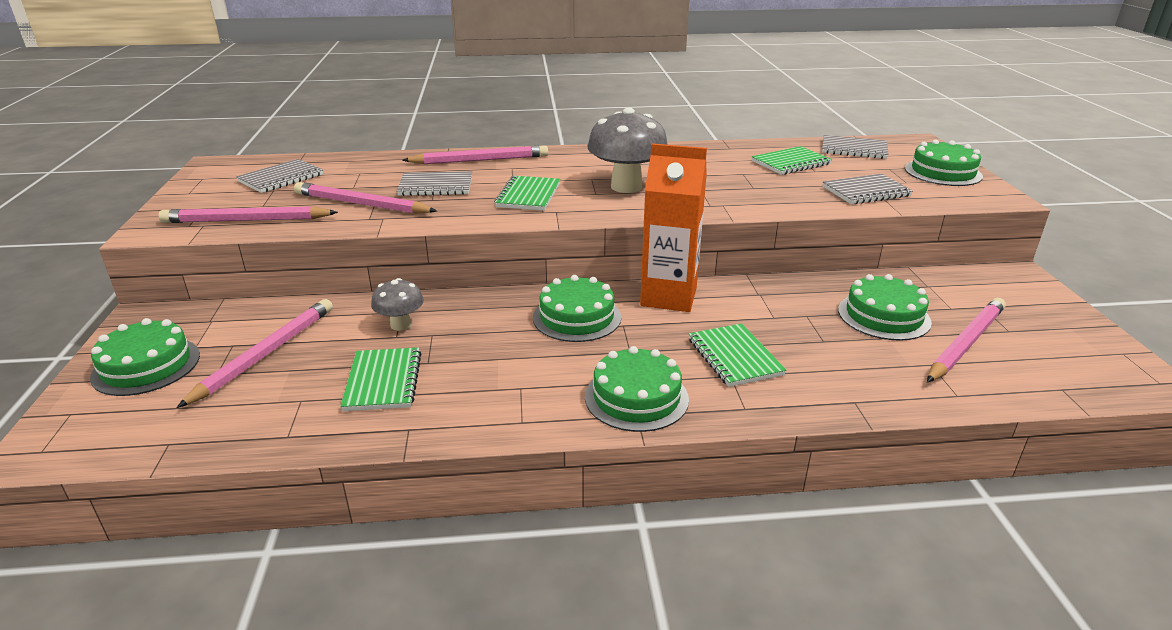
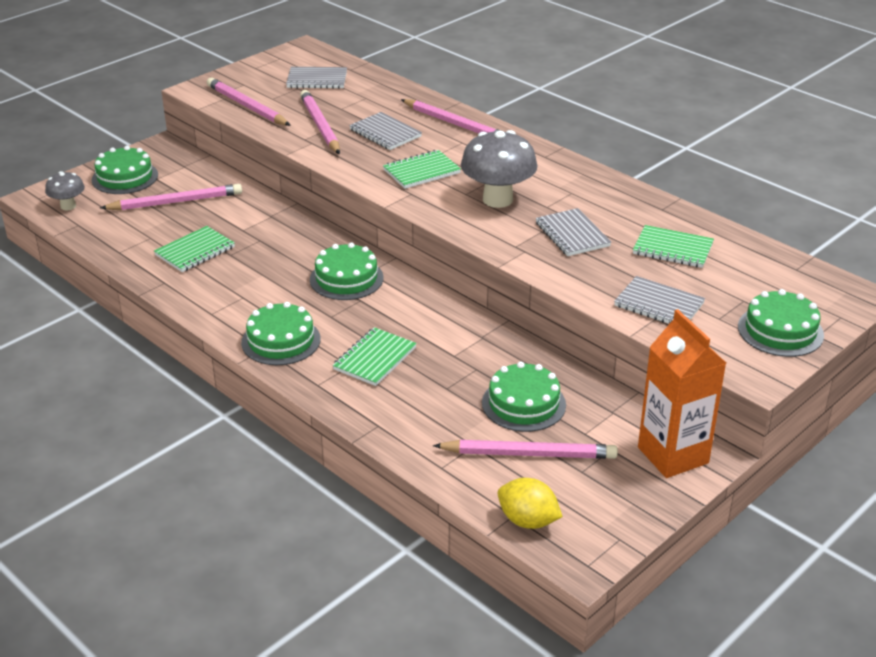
camera: 50 degrees right, 5 degrees up
grey mushroom [371,278,424,331] -> grey mushroom moved to [45,171,85,210]
orange carton [640,143,707,312] -> orange carton moved to [638,309,726,478]
grey notebook [822,135,889,159] -> grey notebook moved to [536,208,611,256]
none -> yellow lemon [498,478,563,529]

